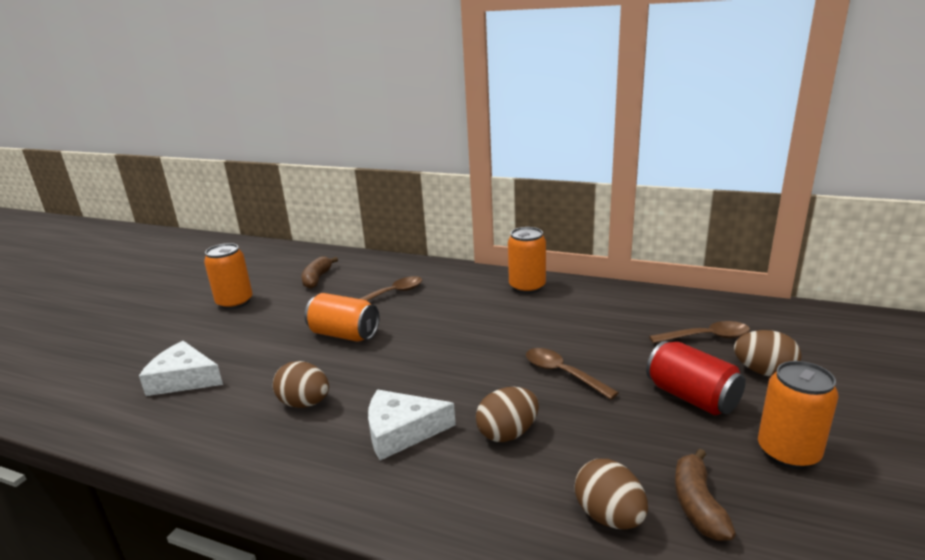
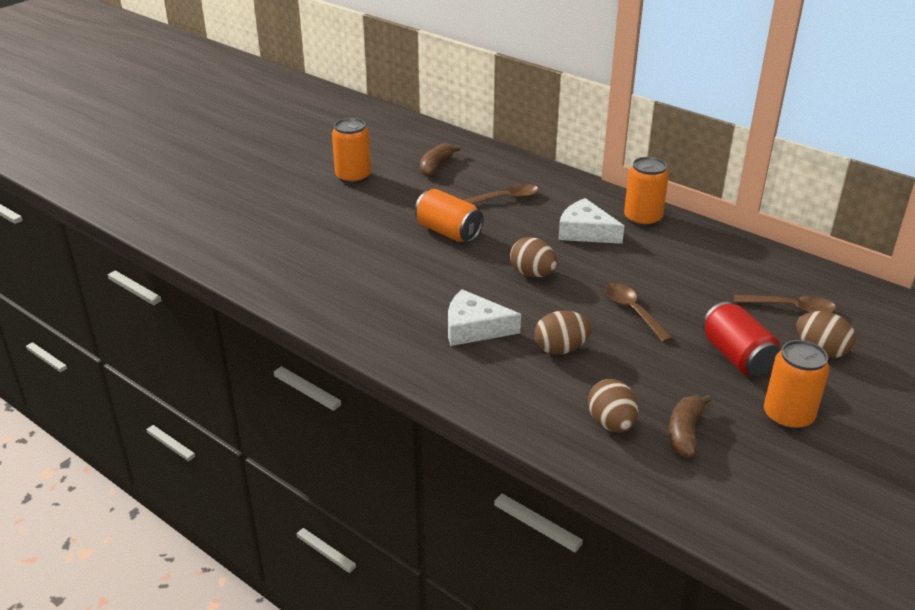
camera: 15 degrees right, 10 degrees up
white cheese [139,341,223,396] -> white cheese moved to [558,198,624,244]
brown egg [273,361,329,408] -> brown egg moved to [510,237,557,277]

